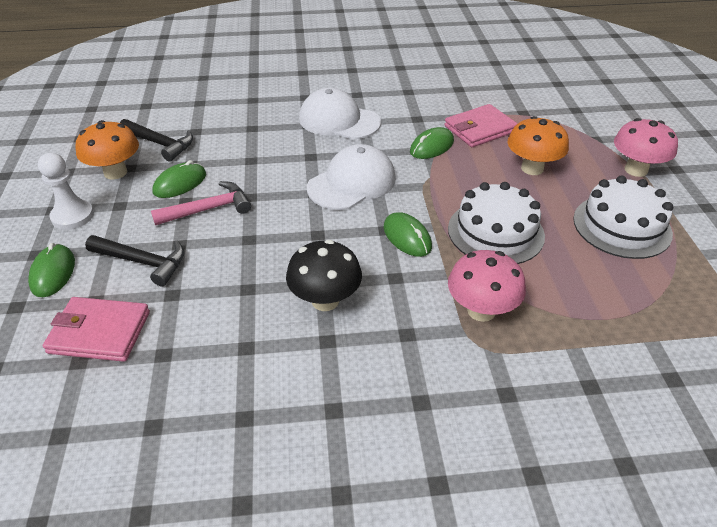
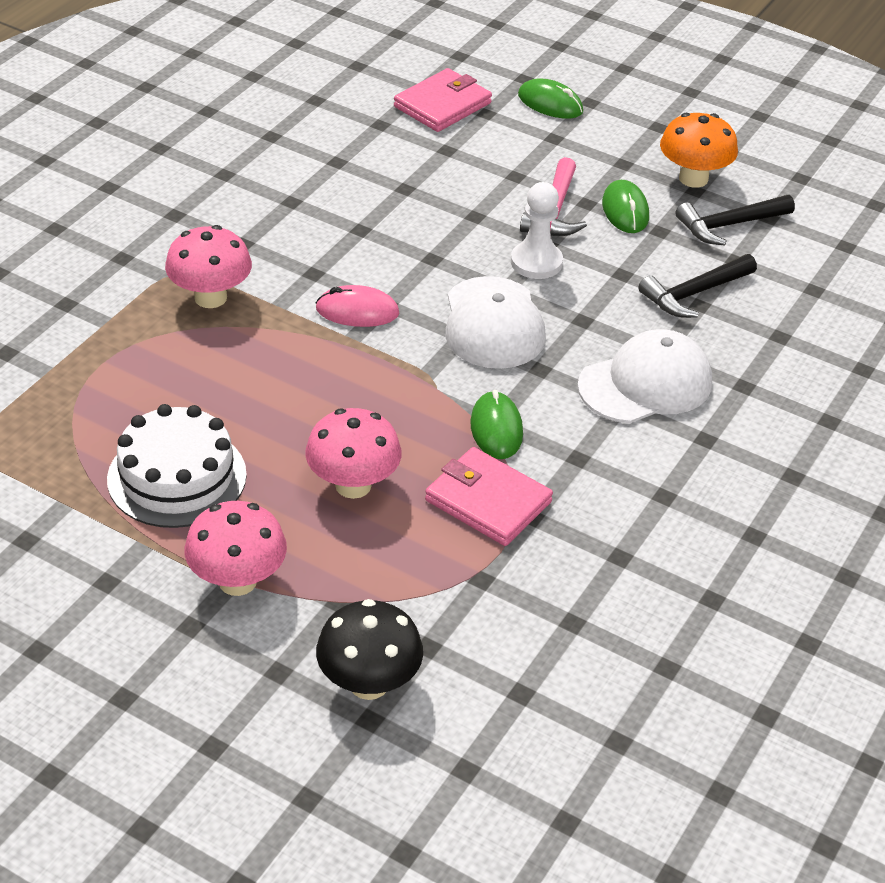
camera: 125 degrees right, 0 degrees up
white pawn [38,153,94,230] -> white pawn moved to [511,182,563,279]
black hammer [85,235,185,287] -> black hammer moved to [638,254,757,318]
black mushroom [286,240,362,311] -> black mushroom moved to [316,599,423,700]
green mouse [384,212,432,257] -> pink mouse [316,285,399,327]
pink wallet [444,104,518,147] -> pink wallet turned 60 degrees counterclockwise [425,447,553,546]
white cake [448,182,545,264] -> none
orange mushroom [508,116,569,175] -> pink mushroom [305,408,401,499]

